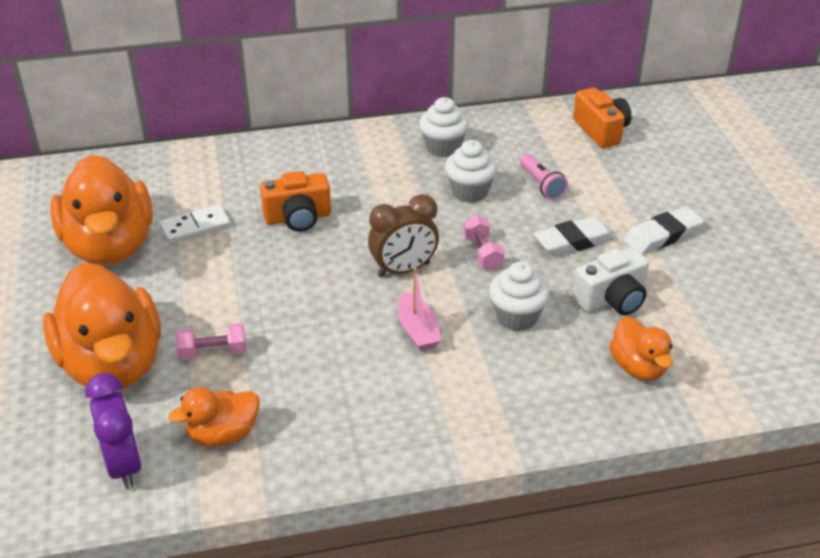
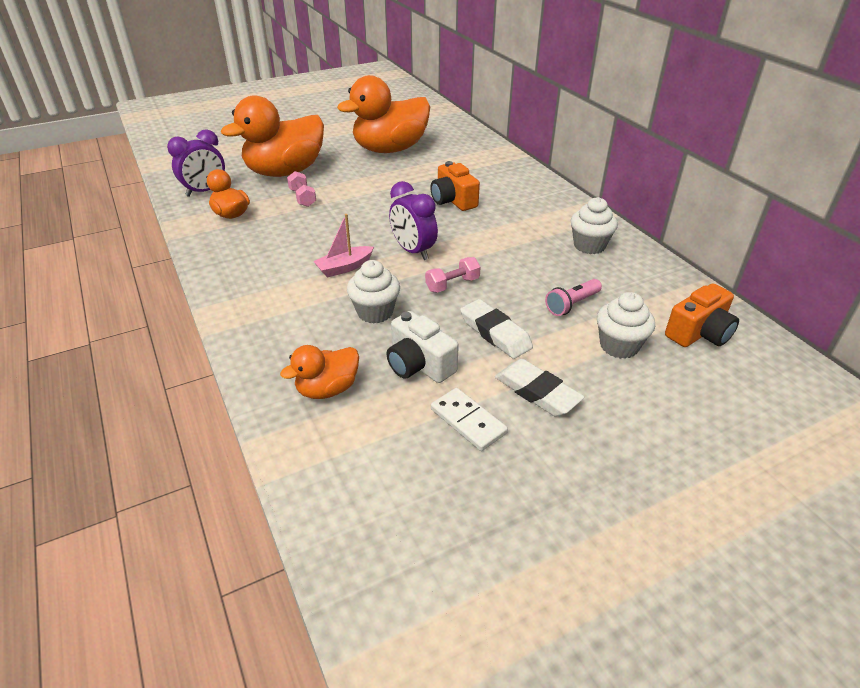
camera: 75 degrees right, 0 degrees up
white domino [160,205,231,243] -> white domino moved to [431,388,508,451]
brown clock [368,194,439,277] -> purple clock [389,181,438,260]
white cupcake [445,140,498,203] -> white cupcake moved to [597,292,655,359]

